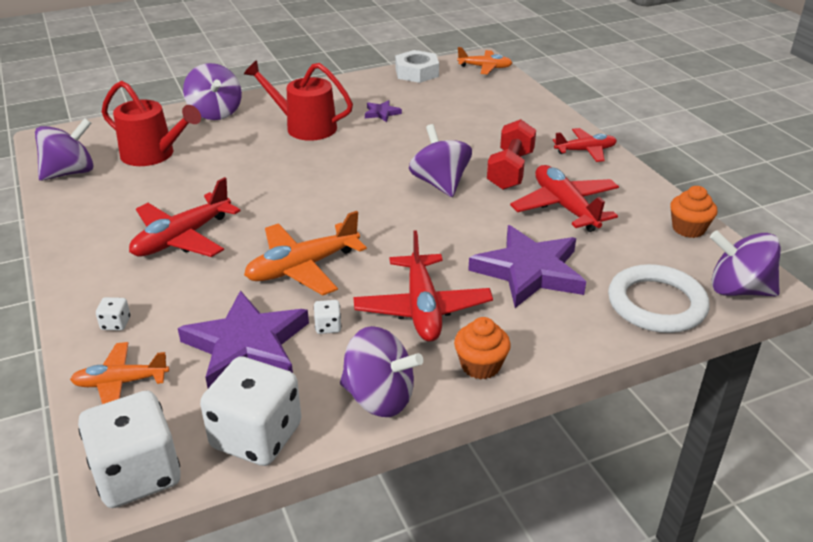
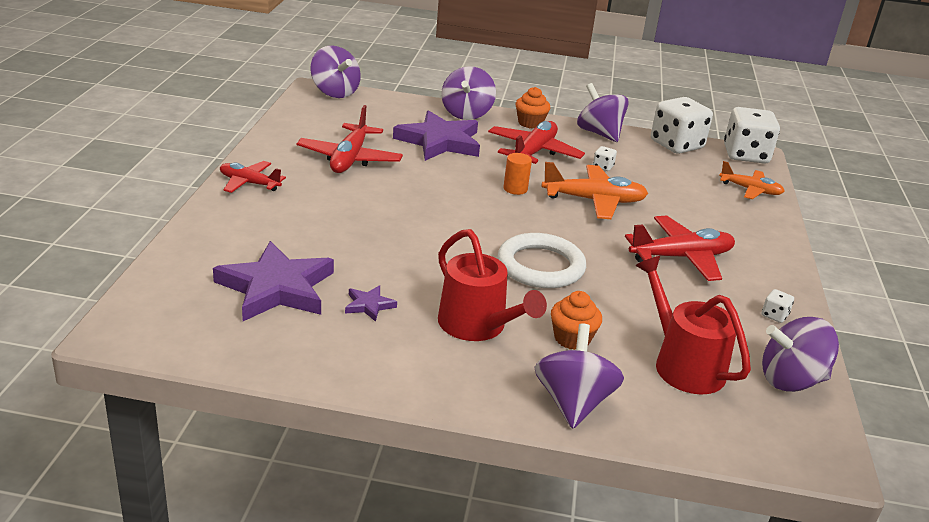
camera: 150 degrees left, 5 degrees down
white dice [96,297,130,331] -> white dice moved to [762,289,794,323]
purple star [178,290,309,388] -> purple star moved to [213,241,334,321]
white nut [395,50,439,83] -> none
purple spinning top [409,124,472,197] -> purple spinning top moved to [441,66,496,120]
orange plane [457,47,512,74] -> none
red dumbbell [487,119,536,190] -> none
white ring [608,264,710,333] -> white ring moved to [498,233,586,288]
orange cupcake [670,186,718,238] -> orange cupcake moved to [551,291,602,350]
none -> orange cylinder [503,153,532,195]

